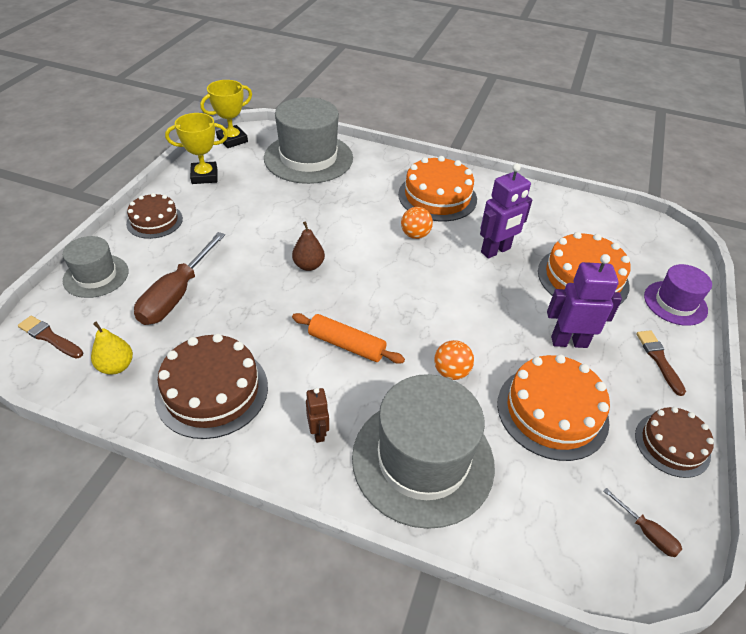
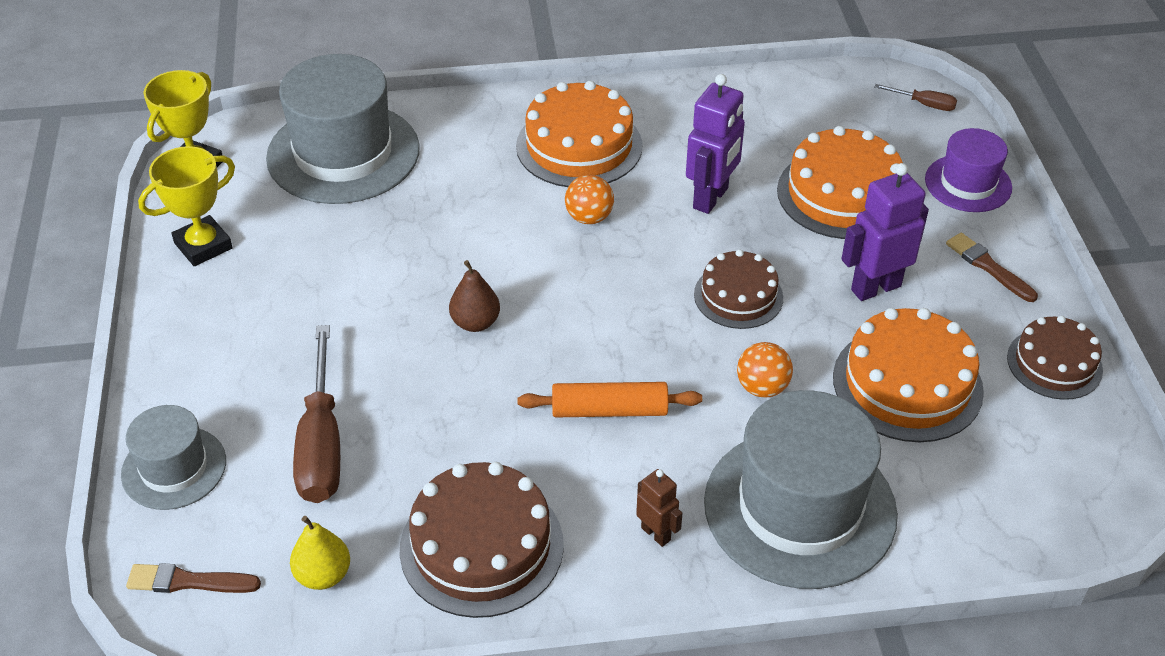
camera: 25 degrees left, 0 degrees up
brown cake [126,193,183,239] -> brown cake moved to [694,250,783,329]
brown screwdriver [603,488,682,557] -> brown screwdriver moved to [874,84,957,111]

